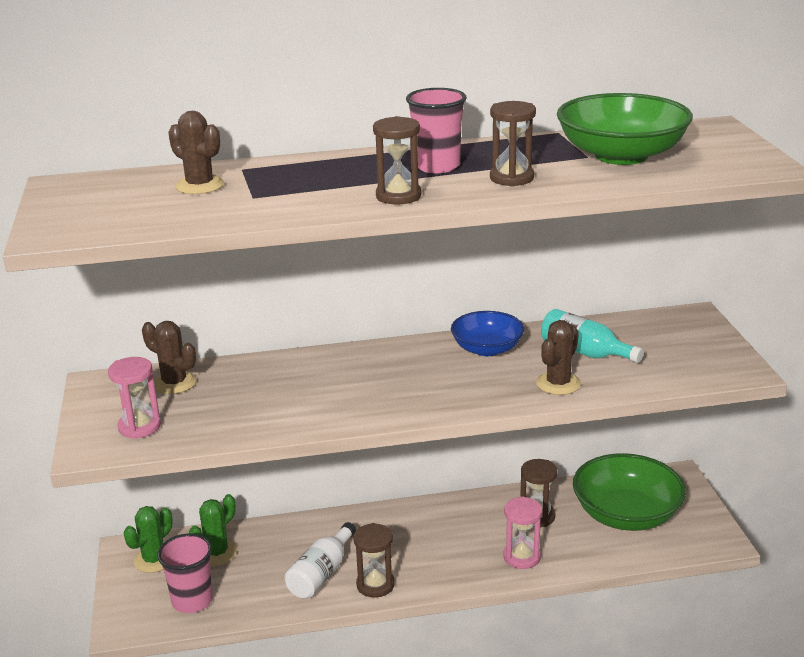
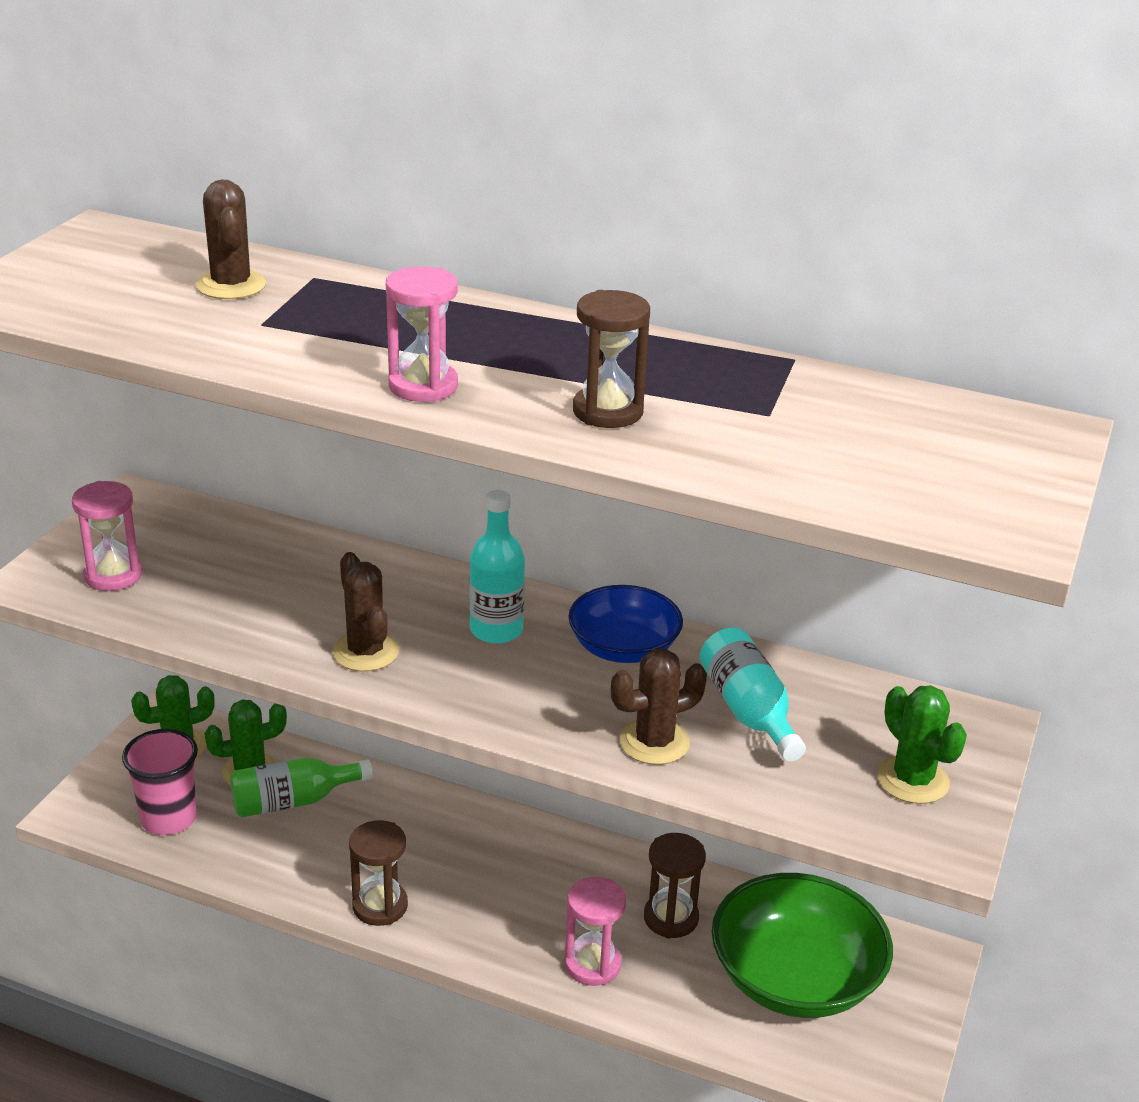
camera: 30 degrees right, 5 degrees up
brown cactus [142,321,196,394] -> brown cactus moved to [332,552,399,671]
white bottle [285,522,356,599] -> none
brown hourglass [373,116,421,205] -> pink hourglass [386,266,458,402]
pink cup [406,88,467,173] -> none
green bowl [557,93,693,165] -> none
none -> green bottle [230,758,373,817]
none -> turquoise bottle [469,490,525,644]
none -> green cactus [877,686,967,804]

